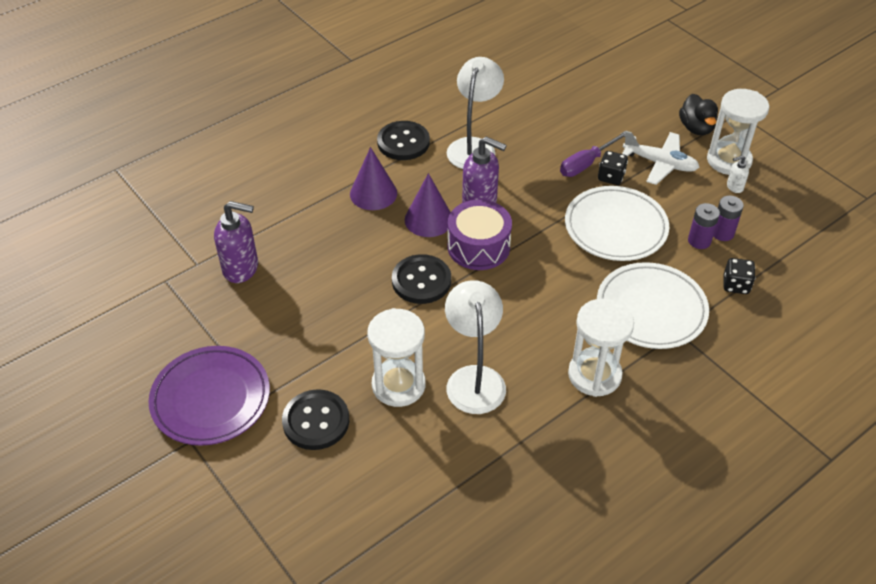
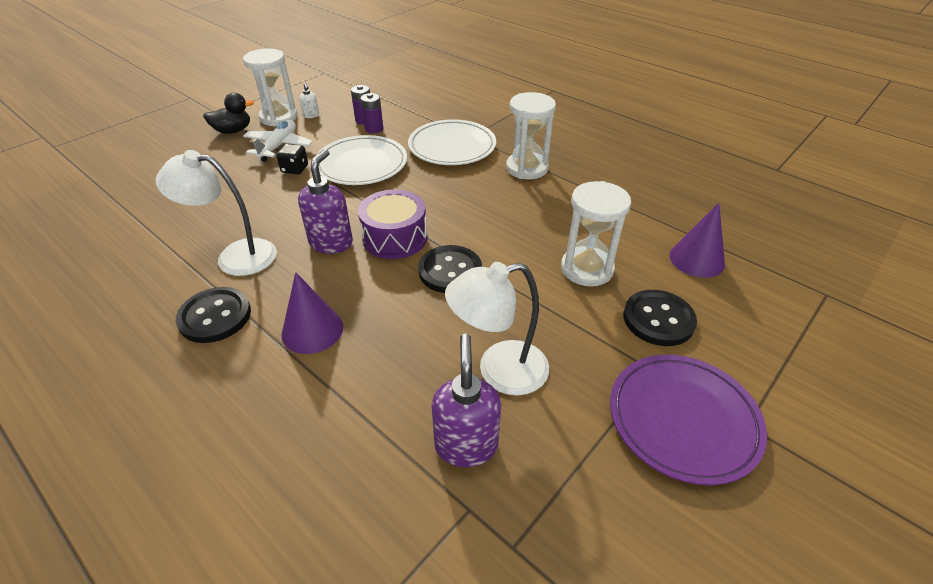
camera: 100 degrees left, 5 degrees down
purple cone [405,173,451,237] -> purple cone moved to [669,203,725,278]
white lamp [445,280,506,414] -> white lamp moved to [445,262,549,396]
purple screwdriver [560,131,626,177] -> none
black dice [724,258,755,294] -> none

